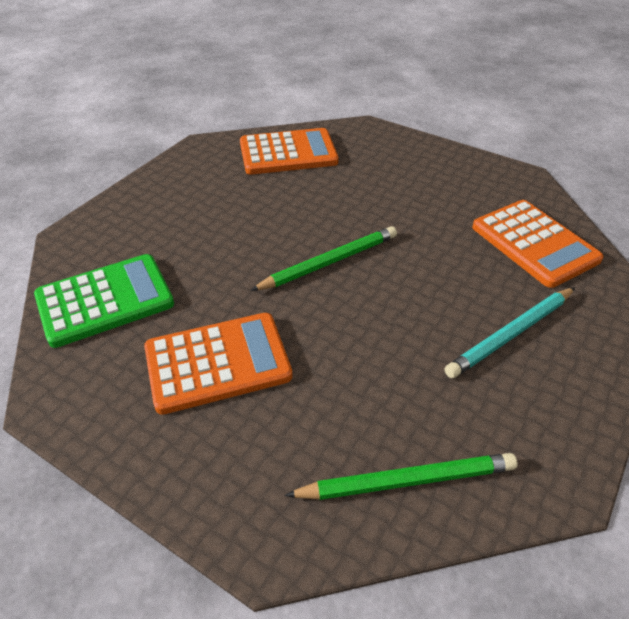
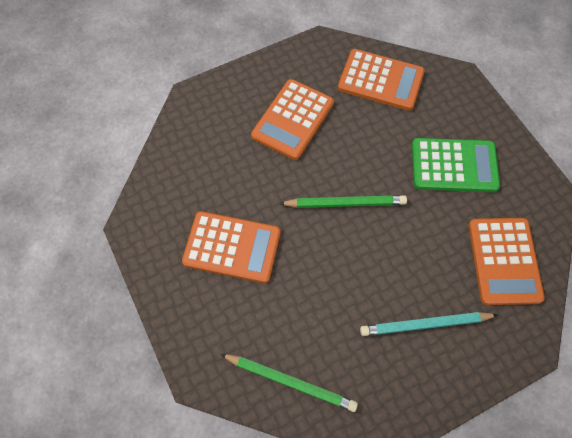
camera: 30 degrees right, 20 degrees up
green calculator [34,254,174,348] -> green calculator moved to [412,138,500,192]
none -> orange calculator [251,79,334,160]

